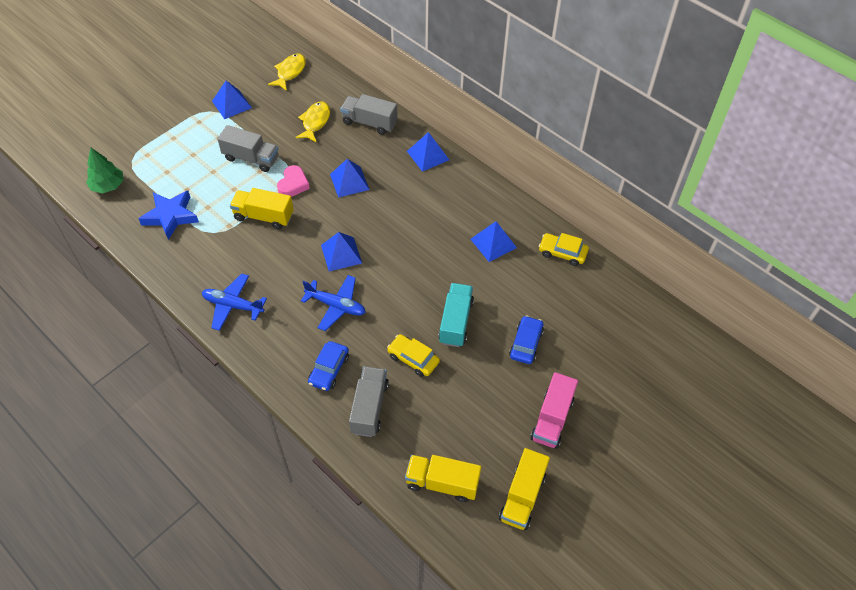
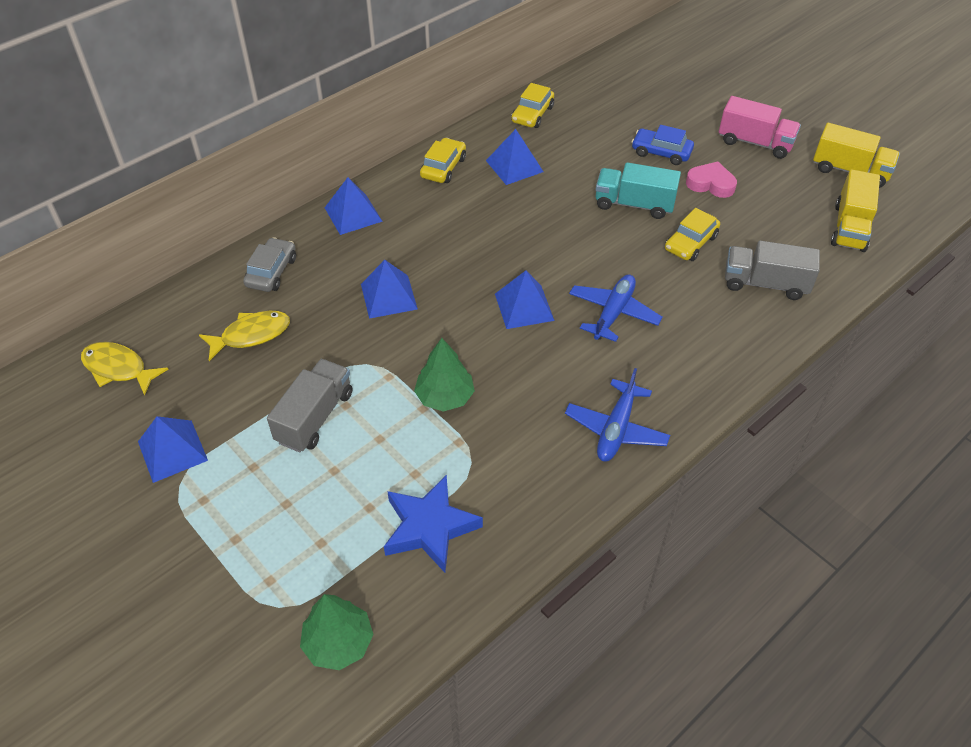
camera: 85 degrees left, 5 degrees down
yellow truck [230,188,294,229] -> green tree [414,338,475,412]
pink heart [277,165,310,197] -> pink heart moved to [686,161,737,198]
yellow fish [295,102,330,143] -> yellow fish turned 135 degrees clockwise [199,311,290,361]
blue car [308,341,349,391] -> none
grey truck [340,94,398,135] -> grey car [243,237,296,292]
none -> yellow car [420,138,466,183]

